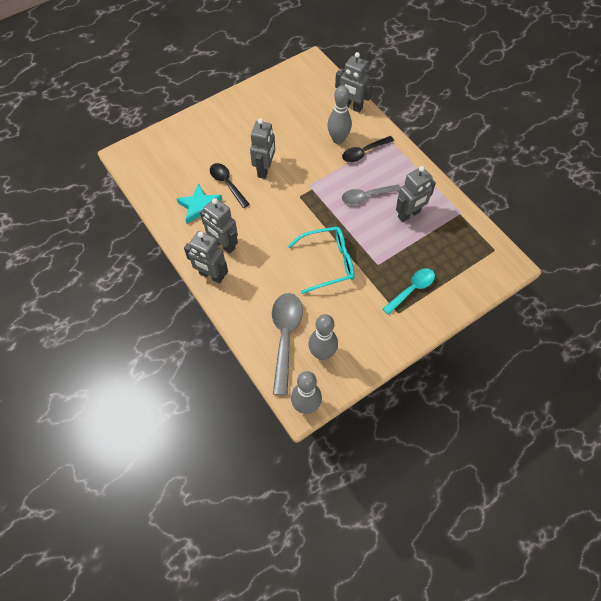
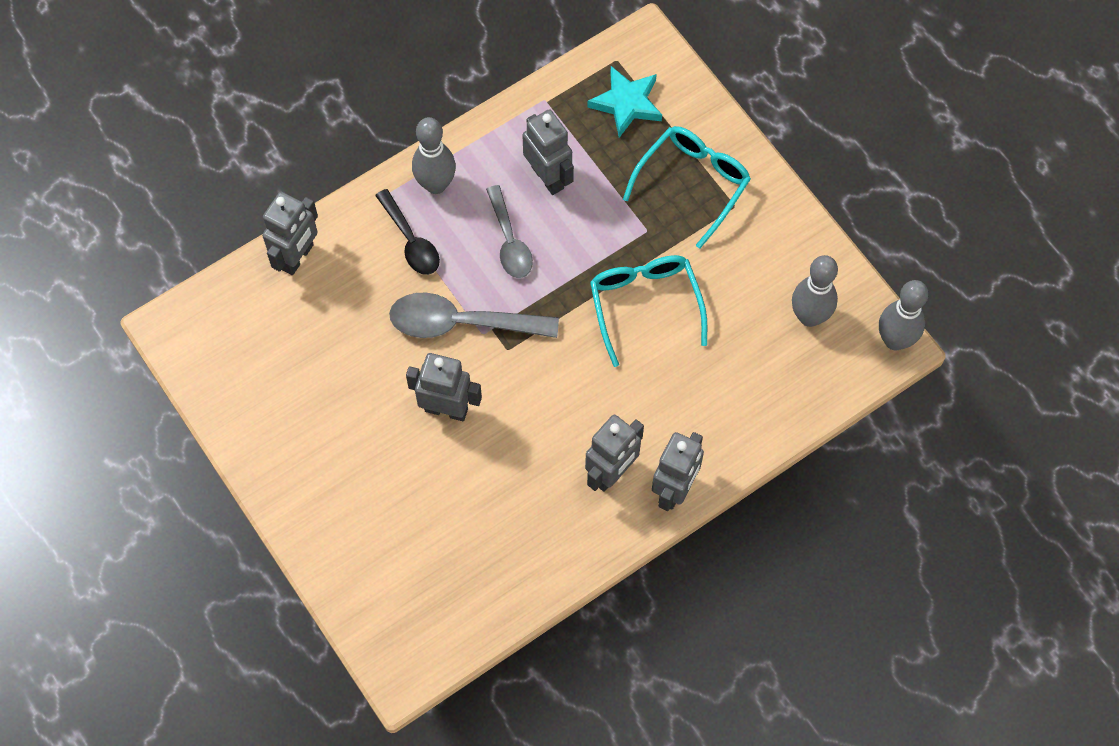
camera: 90 degrees left, 5 degrees up
turquoise star [176,184,222,224] -> turquoise star moved to [587,66,662,138]
black spoon [210,163,250,208] -> none
grey spoon [272,293,303,395] -> grey spoon moved to [389,293,559,338]
grey bowling pin [327,85,352,144] -> grey bowling pin moved to [412,117,456,194]
turquoise spoon [383,268,435,315] -> turquoise glasses [623,126,751,248]

